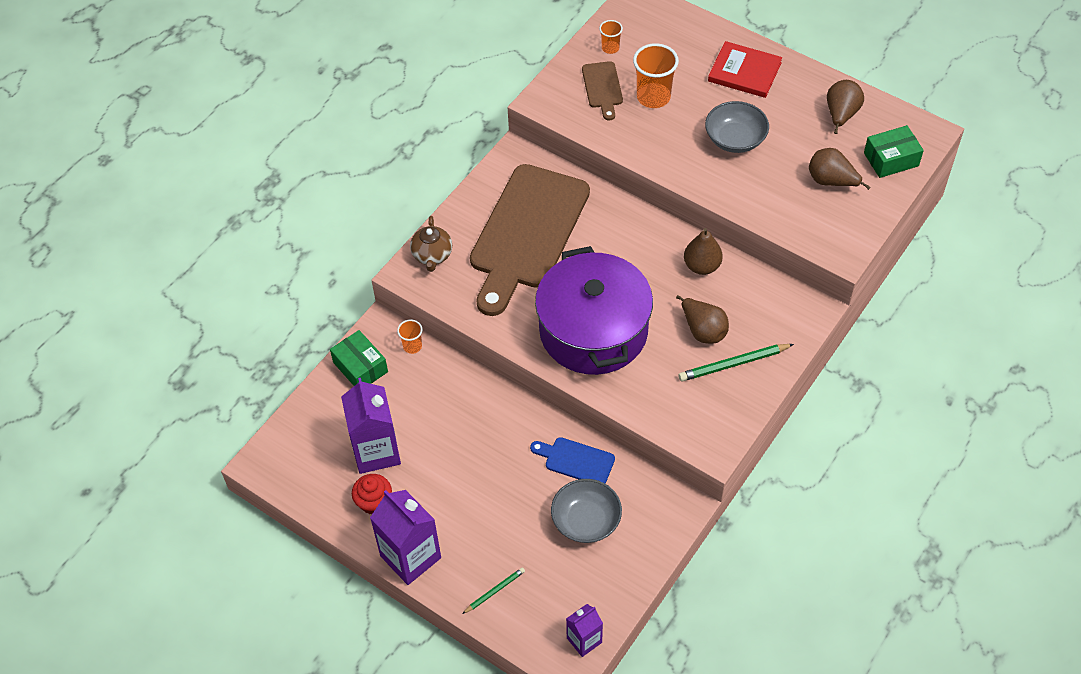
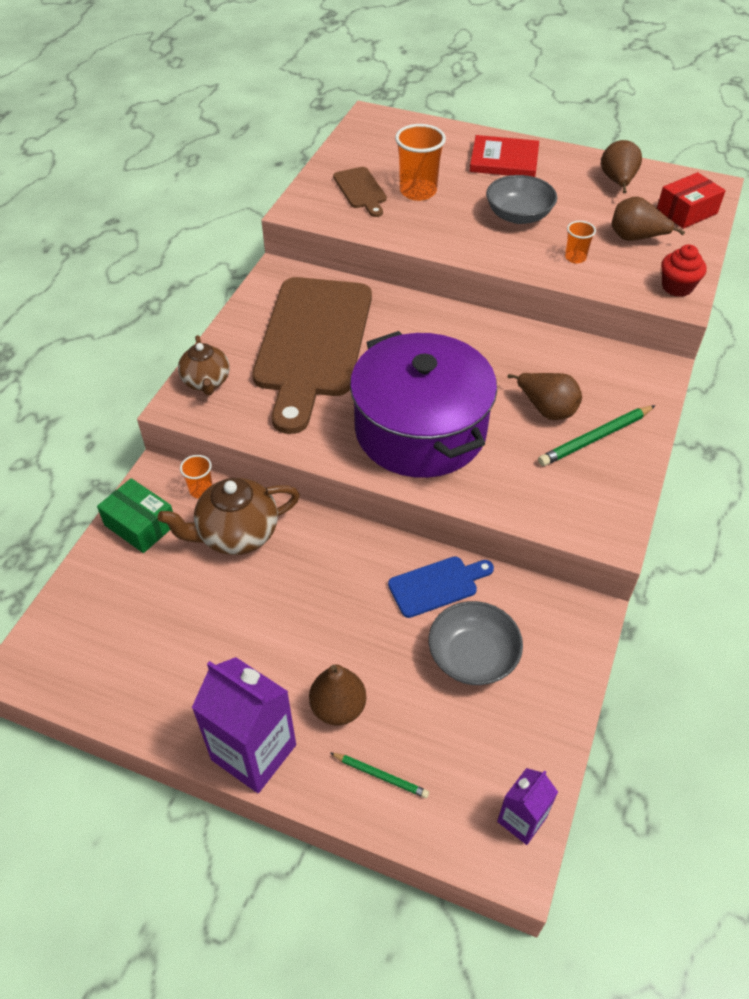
camera: 15 degrees left, 5 degrees down
purple carton [341,378,401,474] -> none
red cupcake [352,474,392,514] -> red cupcake moved to [661,244,707,297]
green pencil [462,567,525,614] -> green pencil turned 75 degrees clockwise [330,753,429,798]
blue cutting board [530,437,615,484] -> blue cutting board turned 150 degrees clockwise [388,556,494,618]
orange cup [599,20,623,54] -> orange cup moved to [565,221,596,264]
brown pear [684,228,723,275] -> brown pear moved to [309,665,366,725]
green box [864,125,924,178] -> red box [657,172,726,229]
none -> brown teapot [158,478,300,555]

